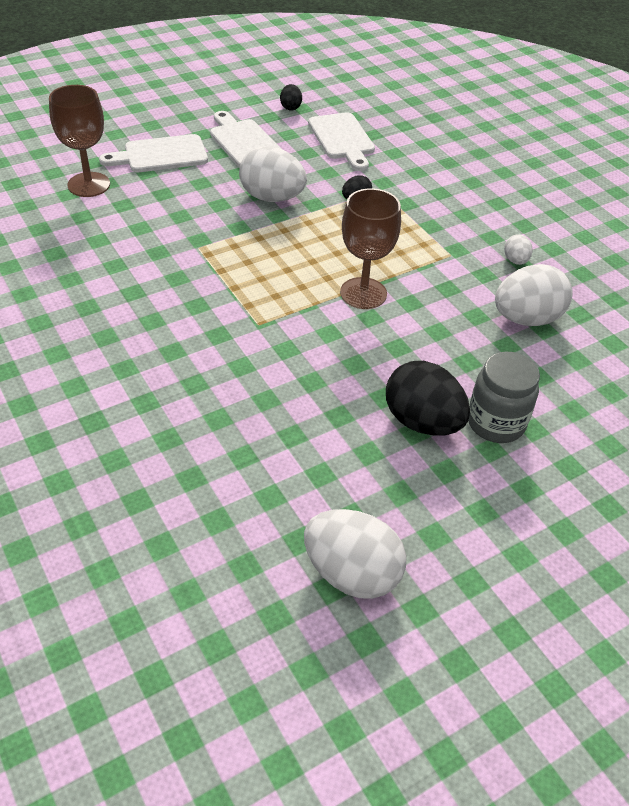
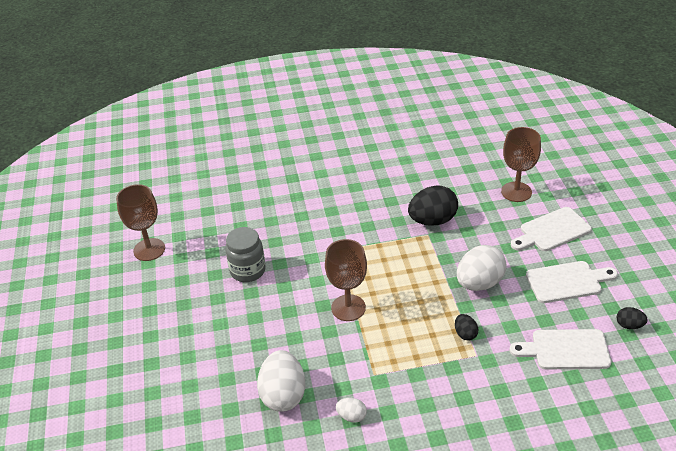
camera: 115 degrees right, 5 degrees down
white cutting board [99,134,208,172] -> white cutting board turned 120 degrees counterclockwise [511,207,592,251]
white egg [304,509,406,599] -> brown goblet [116,184,165,261]
black egg [386,361,470,436] -> black egg moved to [408,186,458,226]
grey jar [468,352,540,443] -> grey jar moved to [225,227,266,282]

